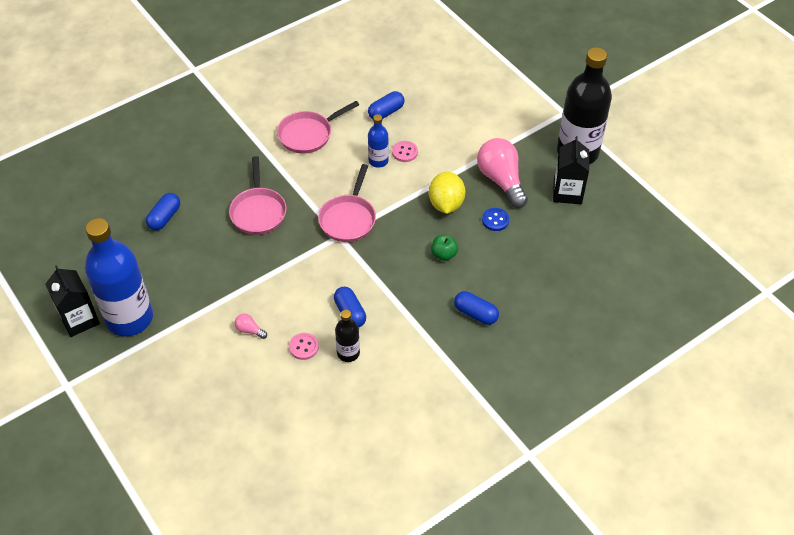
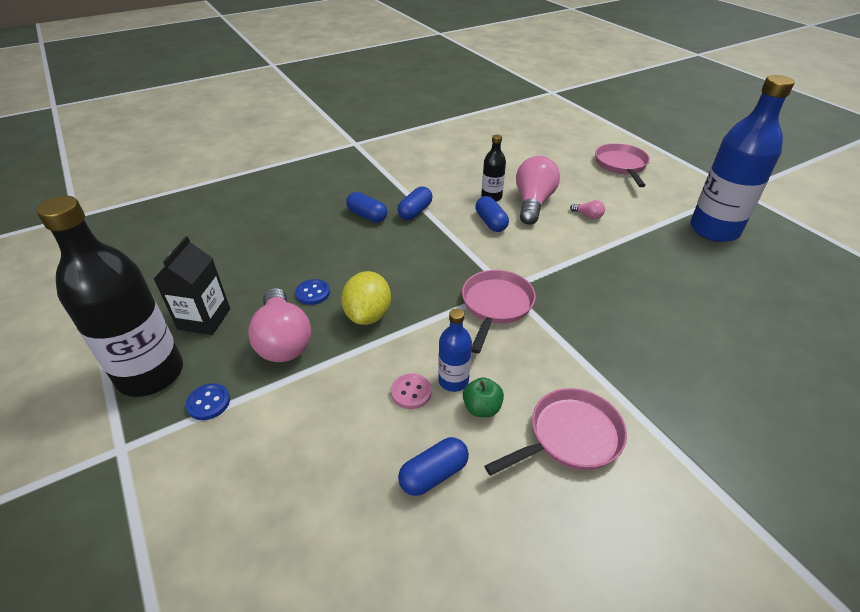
camera: 175 degrees left, 10 degrees down
black carton [46,265,100,337] -> none
blue capsule [146,193,180,230] -> blue capsule moved to [397,186,433,220]
pink pan [229,156,287,235] -> pink pan moved to [595,143,650,187]
pink button [289,333,319,360] -> pink light bulb [516,156,560,225]
green apple [431,235,458,261] -> green apple moved to [463,377,504,417]
none -> blue button [186,383,230,420]

